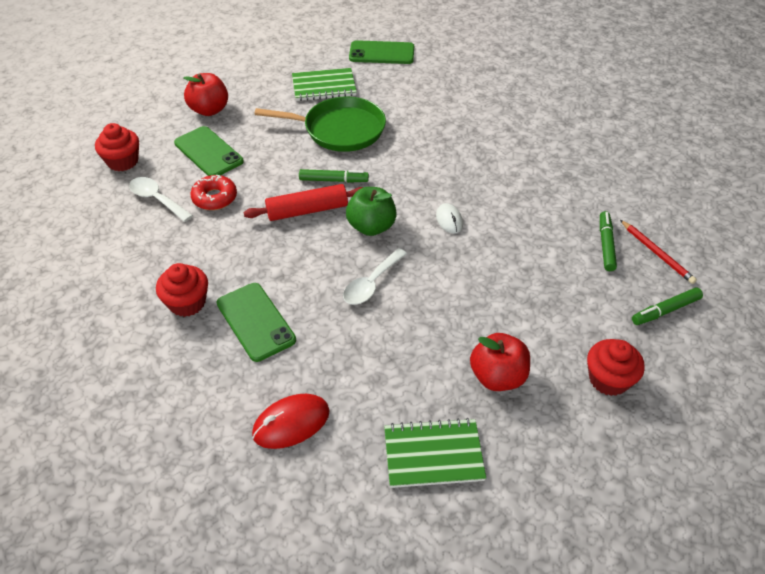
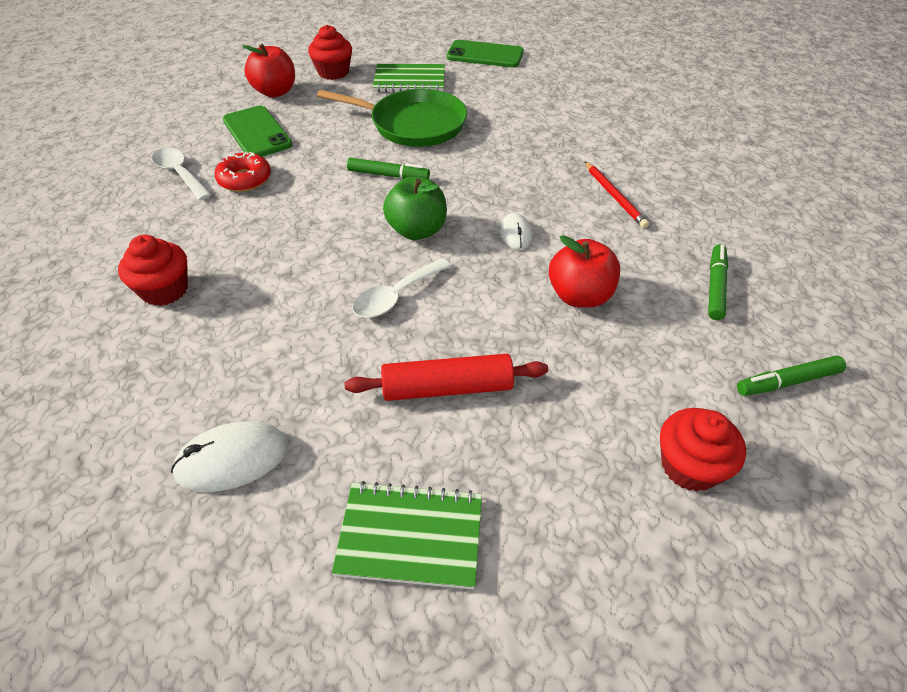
camera: 10 degrees right, 0 degrees up
red cupcake [95,123,139,171] -> red cupcake moved to [308,25,352,80]
green phone [216,283,296,362] -> none
red rolling pin [244,184,363,221] -> red rolling pin moved to [345,354,548,401]
red mouse [252,394,330,449] -> white mouse [171,421,288,492]
red apple [470,333,530,391] -> red apple moved to [549,235,620,308]
red pencil [620,220,697,284] -> red pencil moved to [585,162,649,228]

